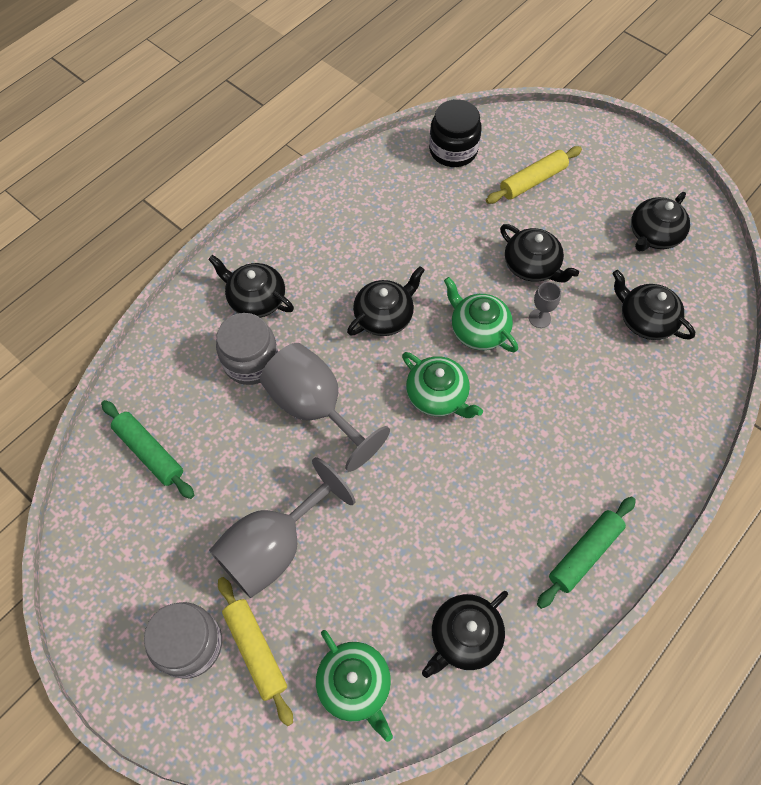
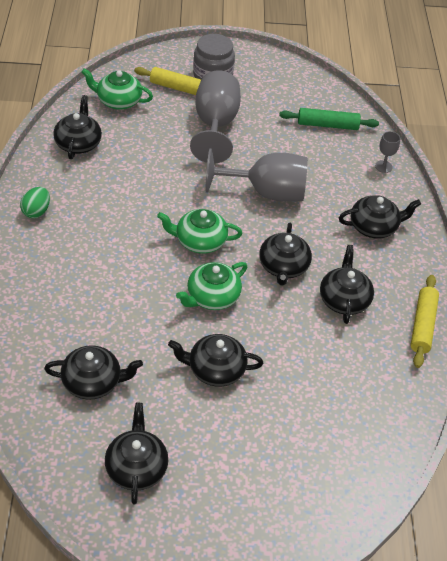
camera: 135 degrees right, 15 degrees down
grey jar [216,313,278,385] -> none
black jar [429,99,482,167] -> none
green teapot [444,277,518,352] -> green teapot turned 135 degrees clockwise [176,262,247,310]
yellow rolling pin [486,146,582,204] -> yellow rolling pin moved to [410,275,439,368]
grey goblet [529,282,561,328] -> grey goblet moved to [375,131,400,173]
green rolling pin [537,497,636,609] -> green egg [20,187,50,218]
none -> black teapot [320,245,374,324]

